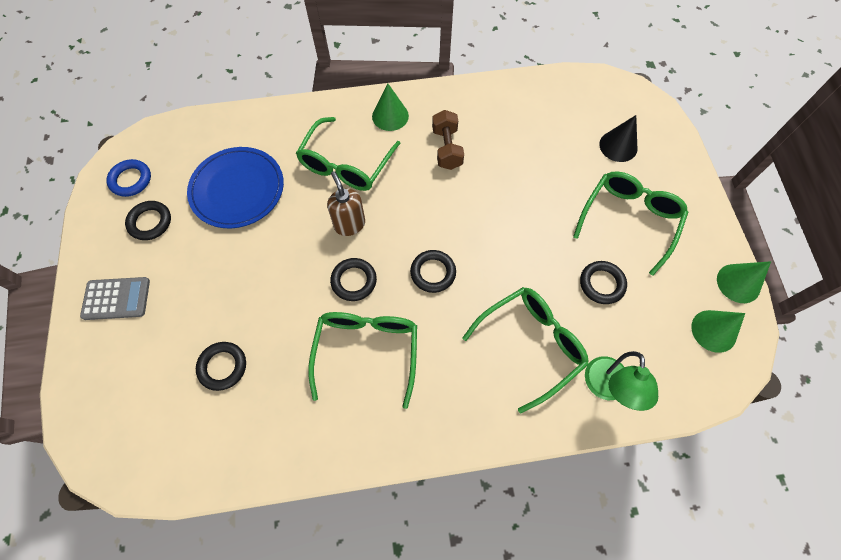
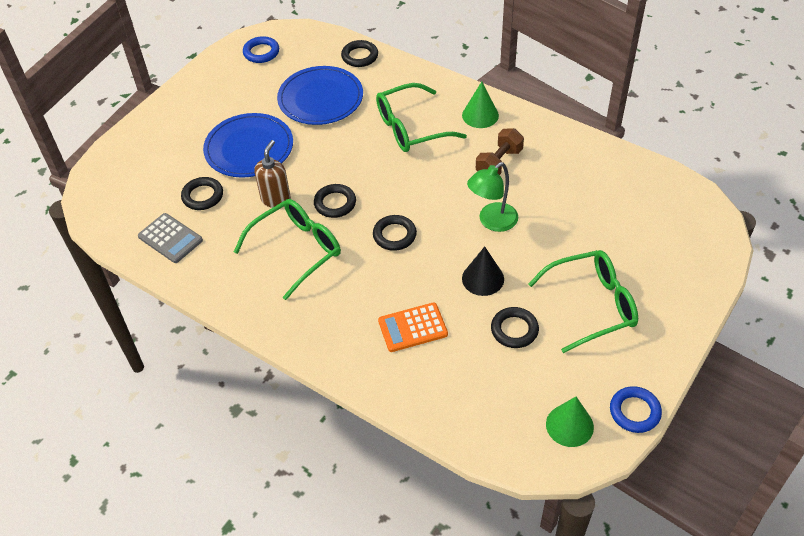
camera: 45 degrees right, 15 degrees down
grey calculator [80,277,150,320] -> grey calculator moved to [138,213,203,263]
black ring [125,201,171,240] -> black ring moved to [341,40,378,67]
brown soap dispenser [327,171,365,236] -> brown soap dispenser moved to [254,140,291,208]
green glasses [462,287,589,413] -> orange calculator [378,302,448,352]
green lamp [585,351,658,411] -> green lamp moved to [467,162,518,232]
black cone [599,115,638,162] -> black cone moved to [462,247,504,296]
green cone [717,261,771,303] -> blue ring [610,386,662,433]
none -> blue plate [203,113,293,178]

